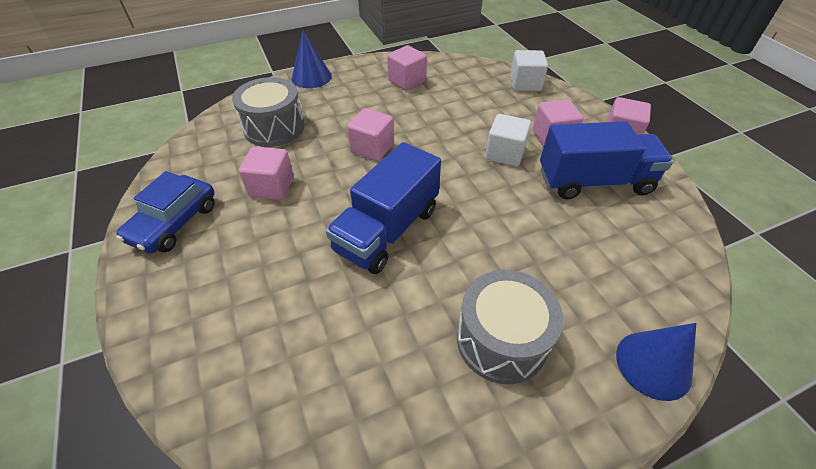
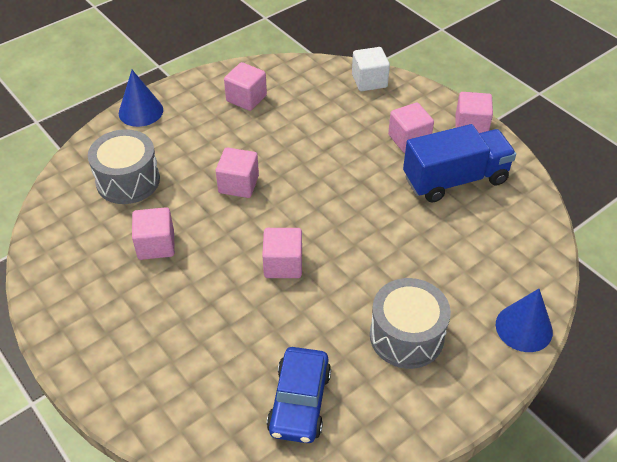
camera: 15 degrees left, 0 degrees up
blue car [116,171,215,254] -> blue car moved to [267,347,331,443]
blue truck [326,142,441,274] -> pink cube [262,228,302,278]
white cube [485,114,531,167] -> none

